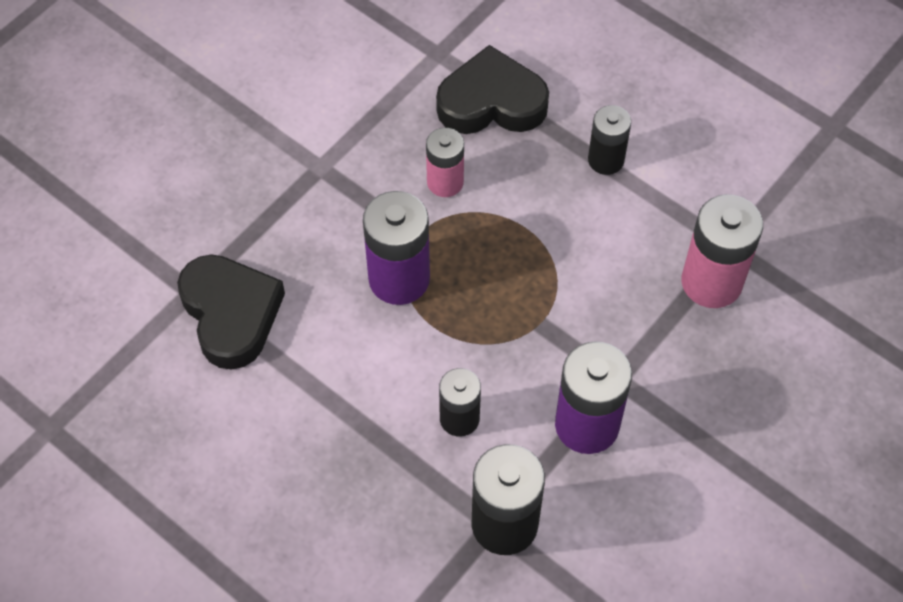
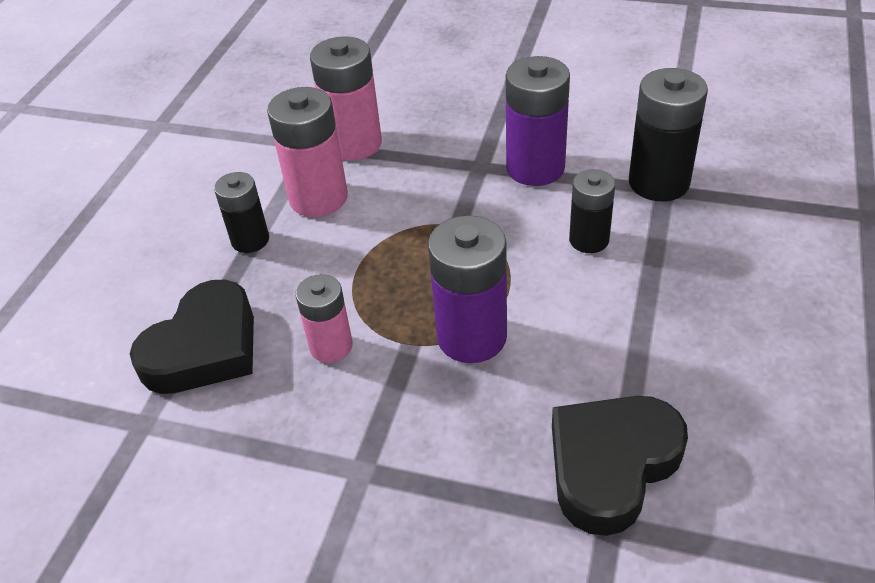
camera: 110 degrees left, 15 degrees down
black heart [436,45,549,134] -> black heart turned 120 degrees counterclockwise [130,280,254,394]
none -> pink battery [267,87,348,217]

